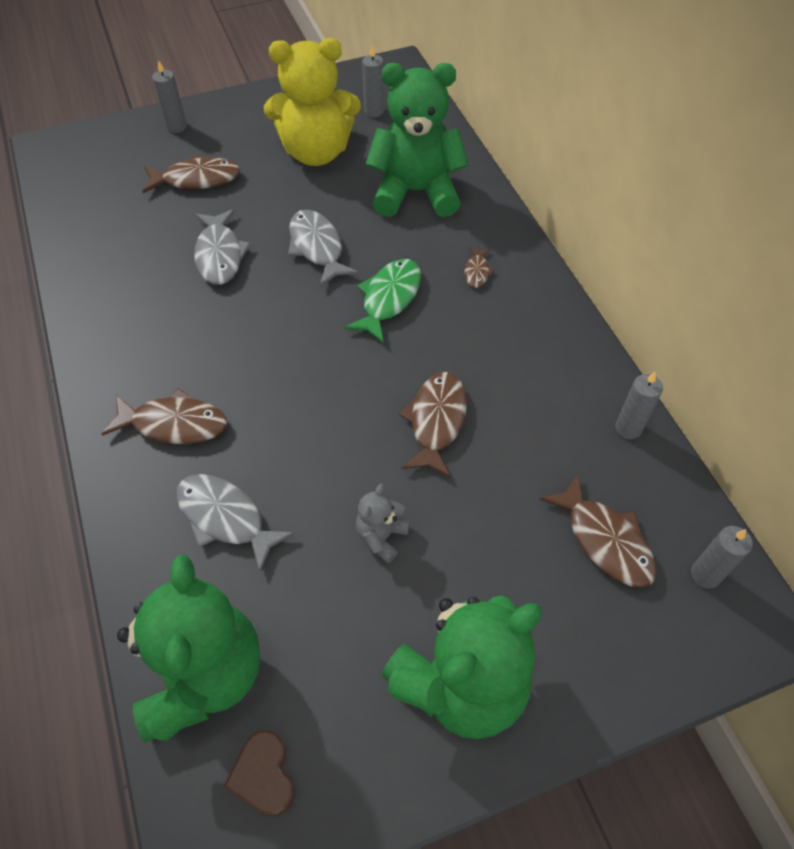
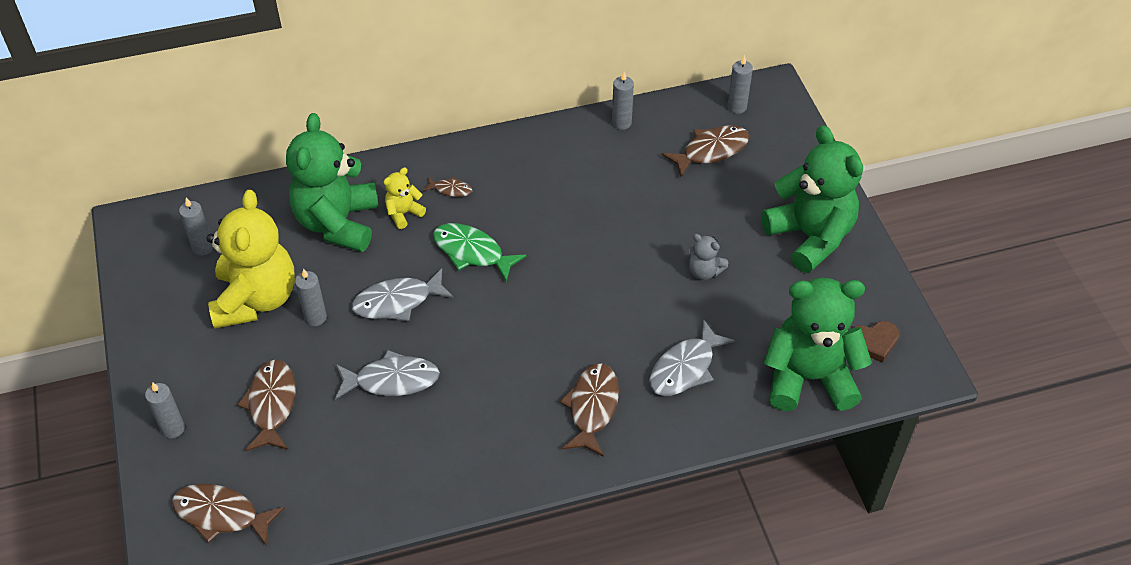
camera: 85 degrees left, 5 degrees down
brown fish [399,372,467,478] -> brown fish moved to [172,484,285,546]
none -> grey candle [295,268,327,326]
none -> yellow teddy bear [384,167,426,229]

